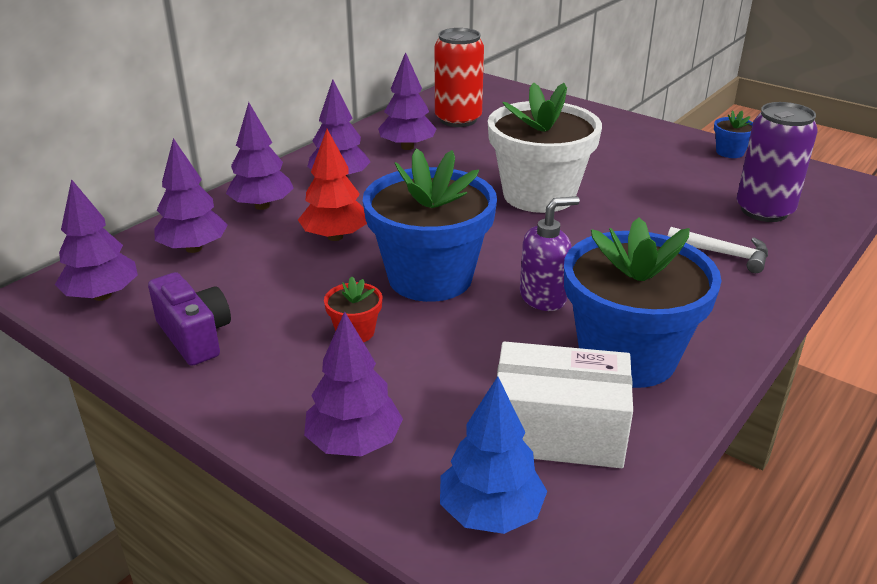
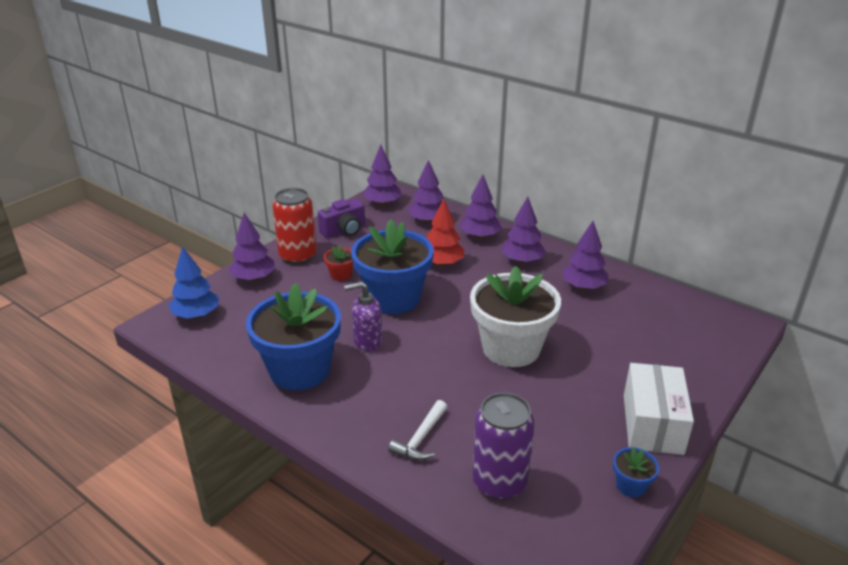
camera: 90 degrees right, 0 degrees up
red can [435,28,484,127] -> red can moved to [272,188,317,264]
white box [497,341,633,468] -> white box moved to [624,363,694,455]
purple soap dispenser [520,196,580,311] -> purple soap dispenser turned 105 degrees clockwise [344,281,382,351]

